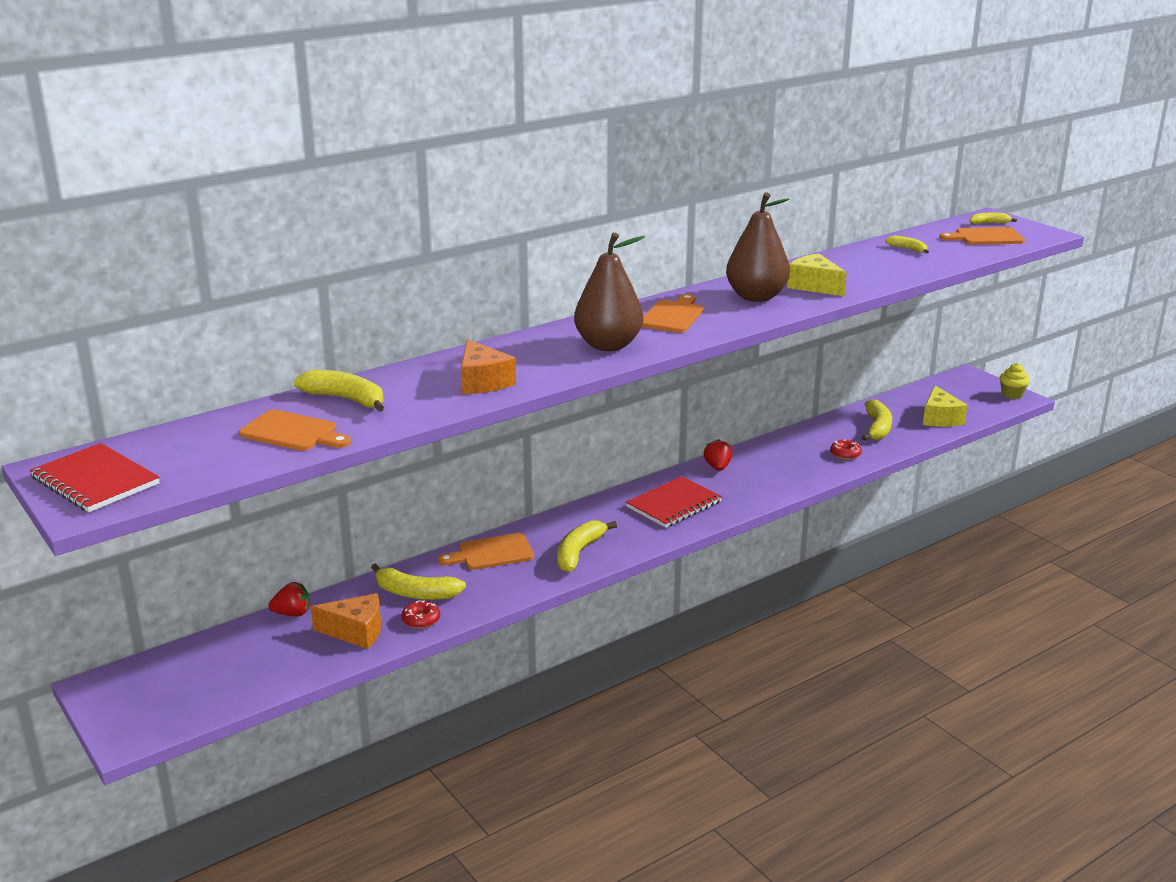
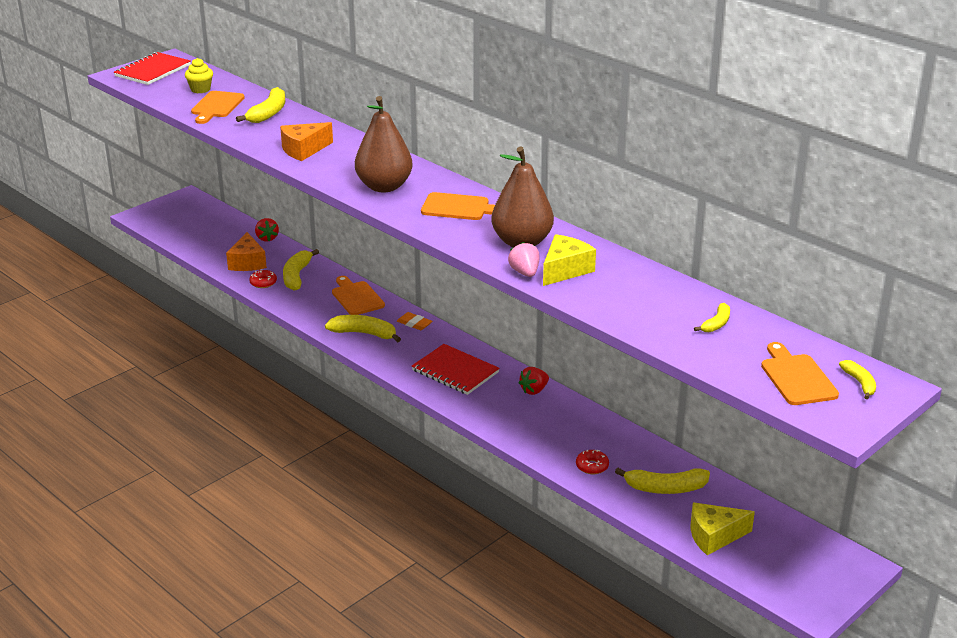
camera: 80 degrees right, 5 degrees up
red strawberry [704,439,733,471] -> red strawberry turned 150 degrees clockwise [519,367,549,395]
yellow cupcake [1000,363,1030,399] -> yellow cupcake moved to [185,58,213,93]
none -> orange eraser [397,312,432,330]
none -> pink strawberry [508,242,540,277]

